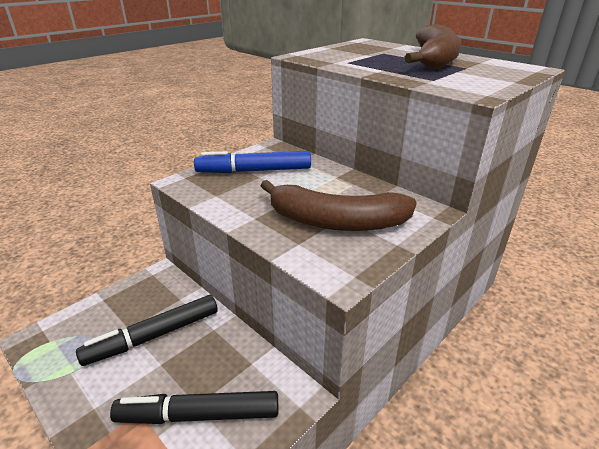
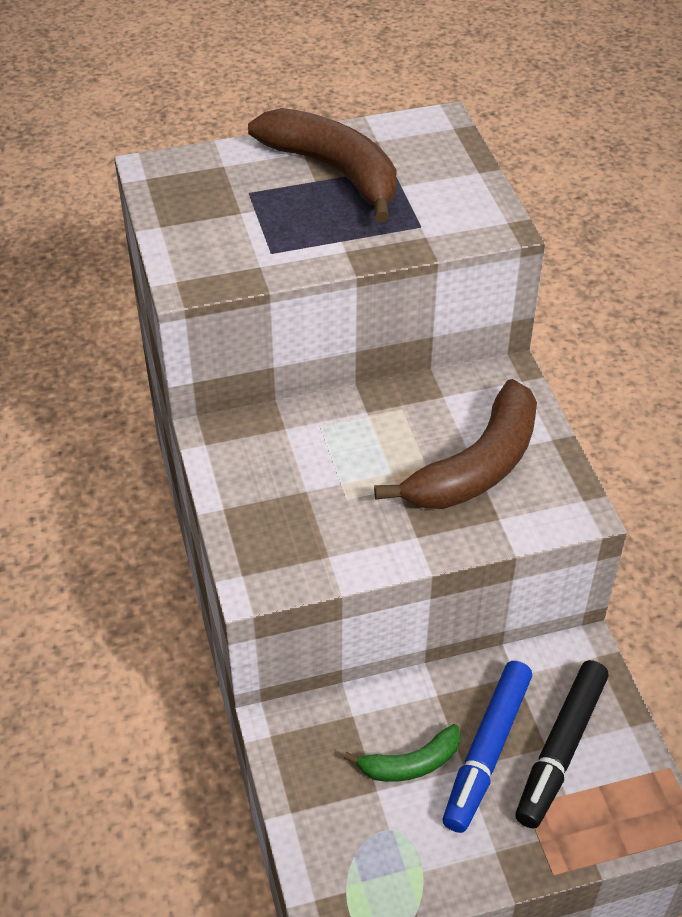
camera: 60 degrees left, 15 degrees up
black marker [76,295,218,366] -> green banana [344,724,461,782]
blue marker [194,151,311,173] -> blue marker moved to [443,661,532,833]

